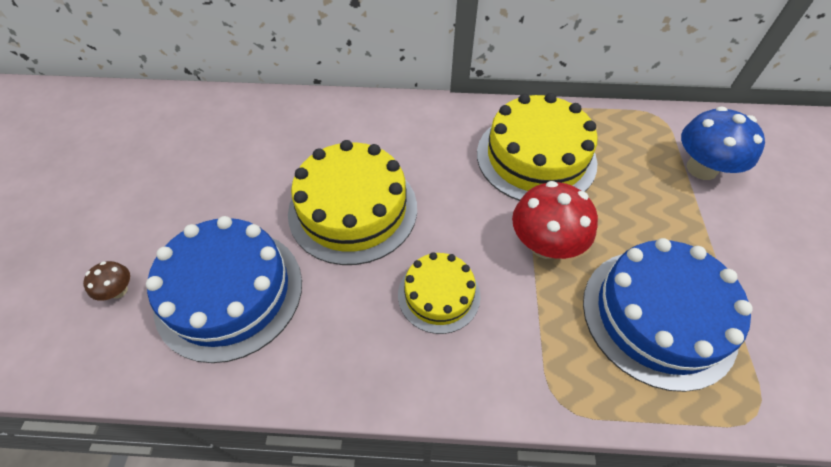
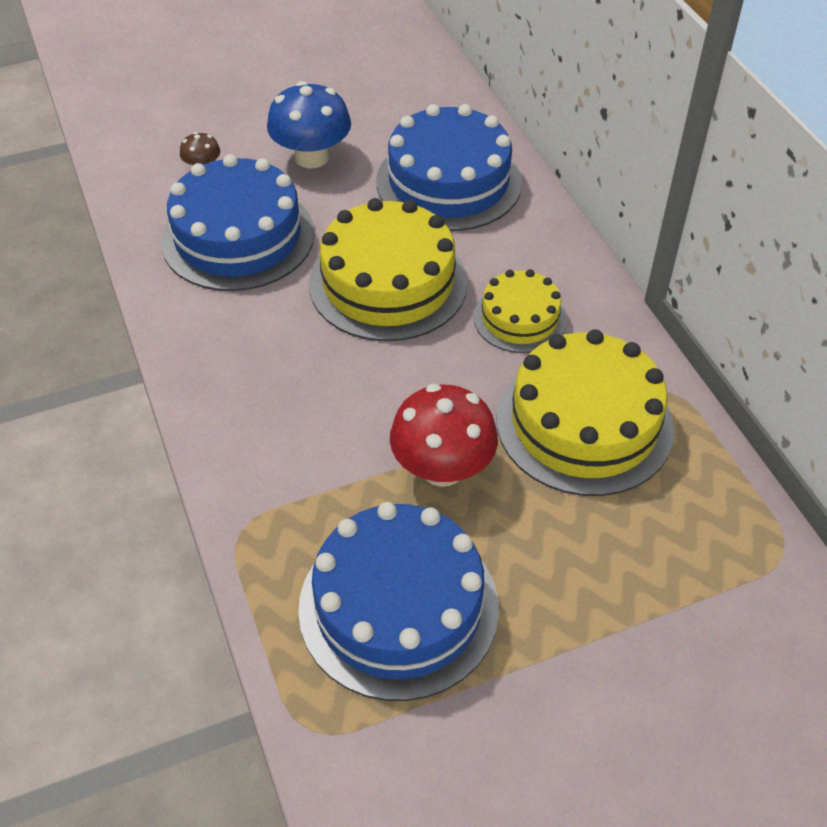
camera: 65 degrees right, 5 degrees down
yellow cake [398,252,480,334] -> yellow cake moved to [474,269,567,353]
blue mushroom [681,106,765,180] -> blue mushroom moved to [267,81,351,168]
none -> blue cake [376,104,522,231]

